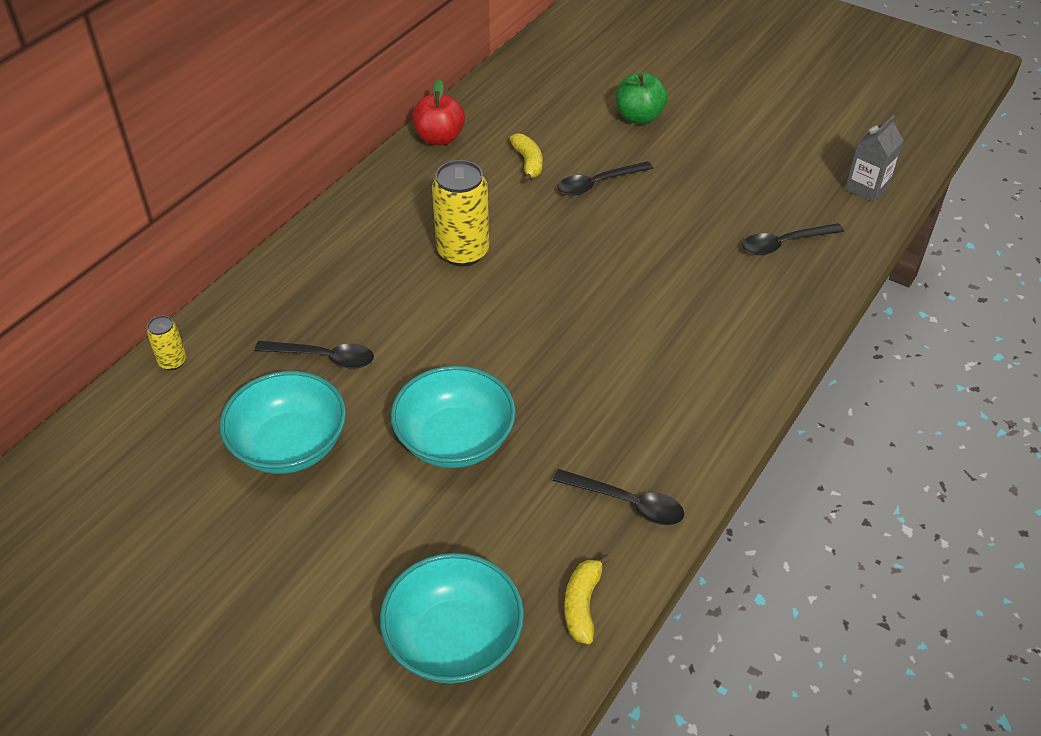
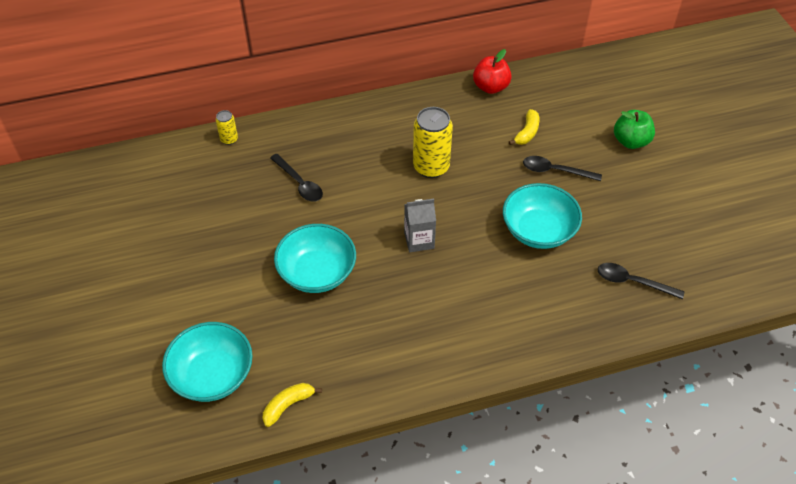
camera: 40 degrees right, 5 degrees up
turquoise bowl [220,371,346,474] -> turquoise bowl moved to [503,183,582,249]
black spoon [553,469,684,525] -> none
grey carton [845,115,904,202] -> grey carton moved to [404,199,436,252]

